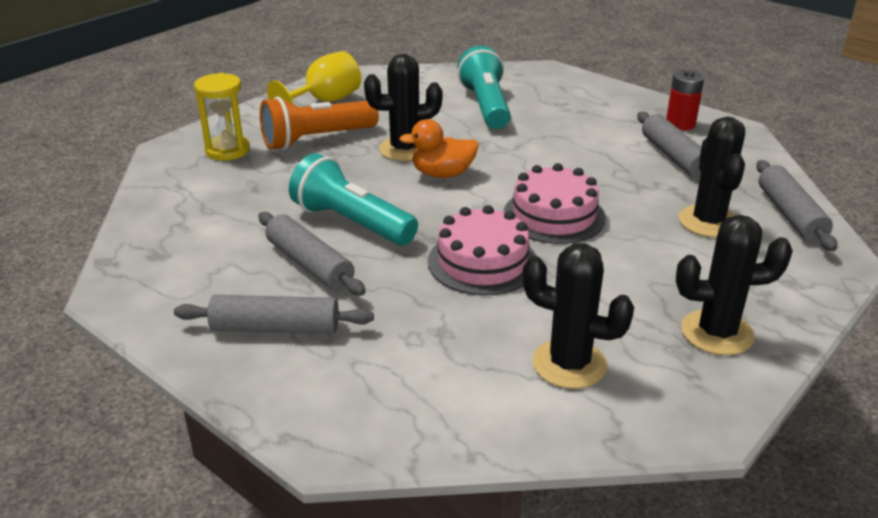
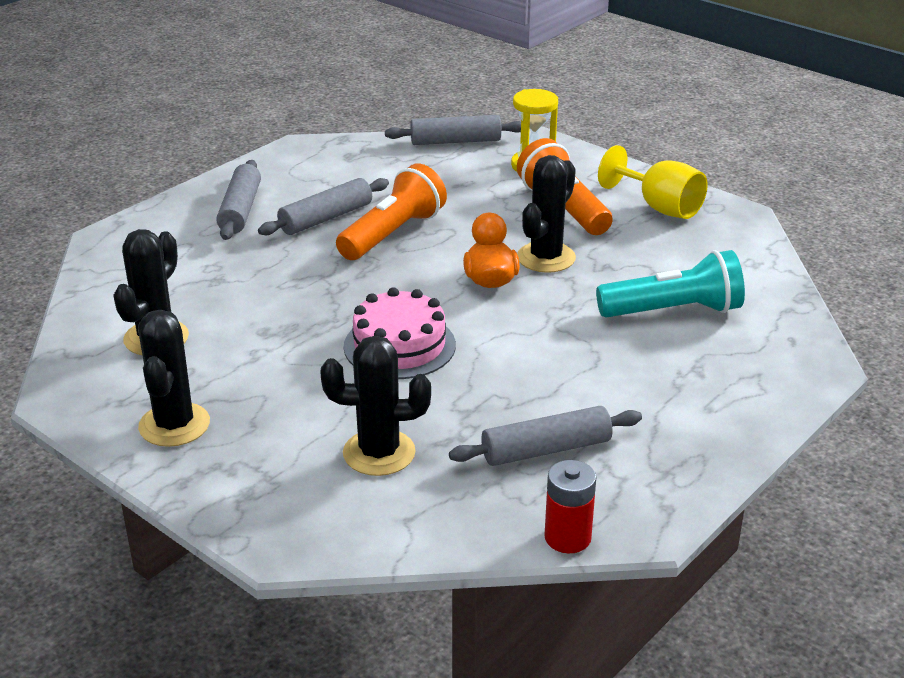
camera: 90 degrees right, 0 degrees up
turquoise flashlight [289,153,418,246] -> orange flashlight [336,163,447,260]
black cactus [364,54,442,161] -> black cactus turned 45 degrees clockwise [517,155,576,273]
pink cake [428,205,536,296] -> none
red battery [666,70,704,130] -> red battery moved to [545,460,596,553]
grey rolling pin [756,160,837,251] -> grey rolling pin moved to [385,115,521,145]

